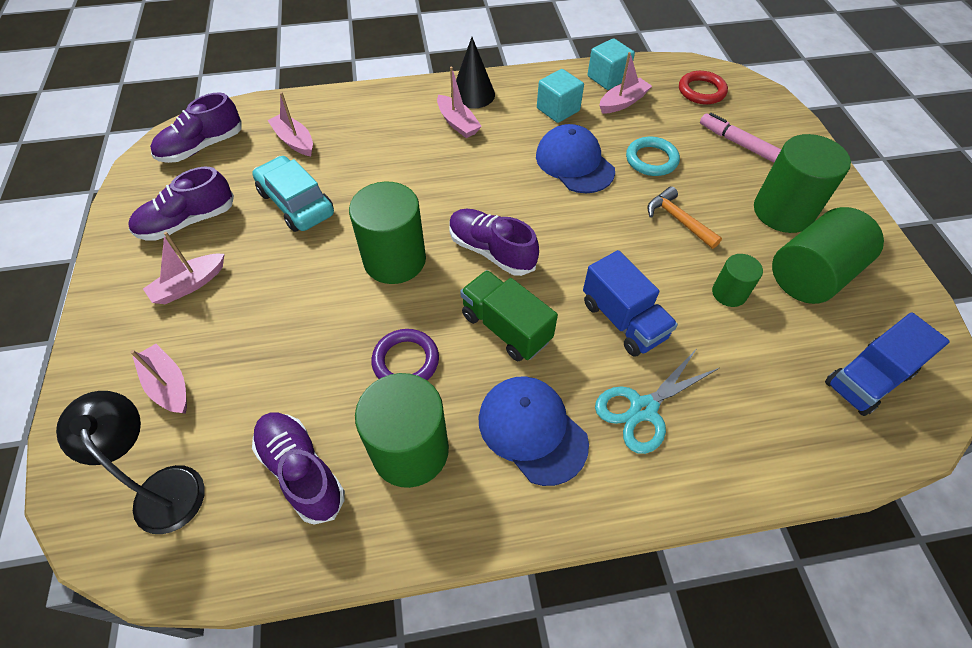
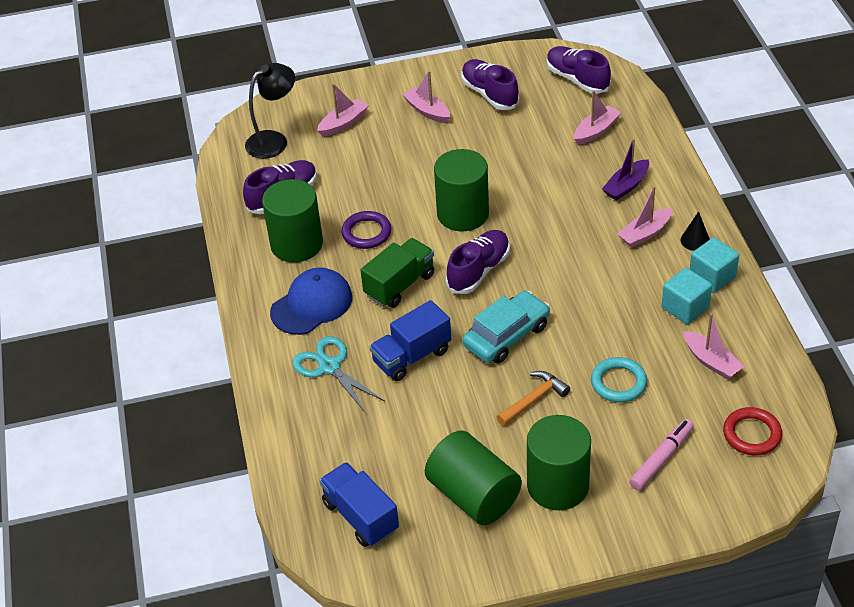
camera: 90 degrees right, 10 degrees down
turquoise car [252,156,334,232] -> turquoise car moved to [462,291,550,364]
black cone [451,37,495,109] -> black cone [681,211,710,251], size x0.62
blue cap [536,124,615,193] -> none
turquoise cube [588,38,635,90] -> turquoise cube moved to [690,237,739,293]
green cylinder [712,254,763,307] -> none
none -> purple boat [602,138,649,201]

